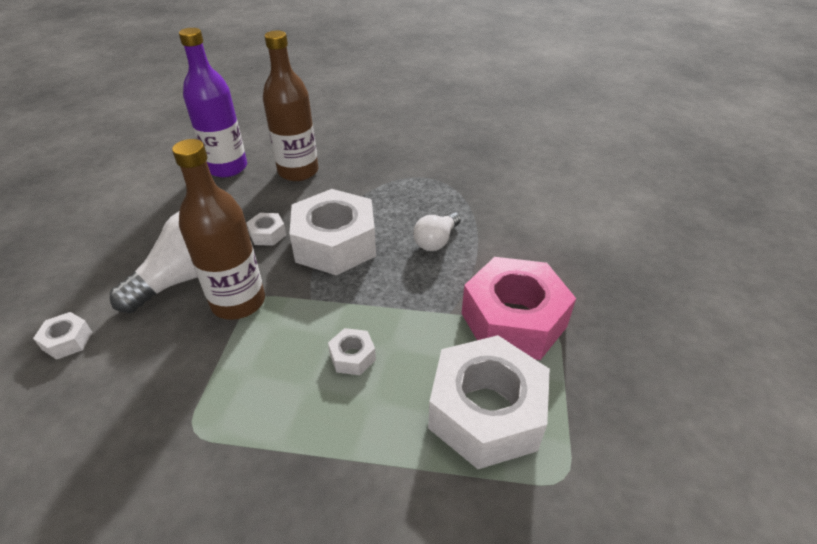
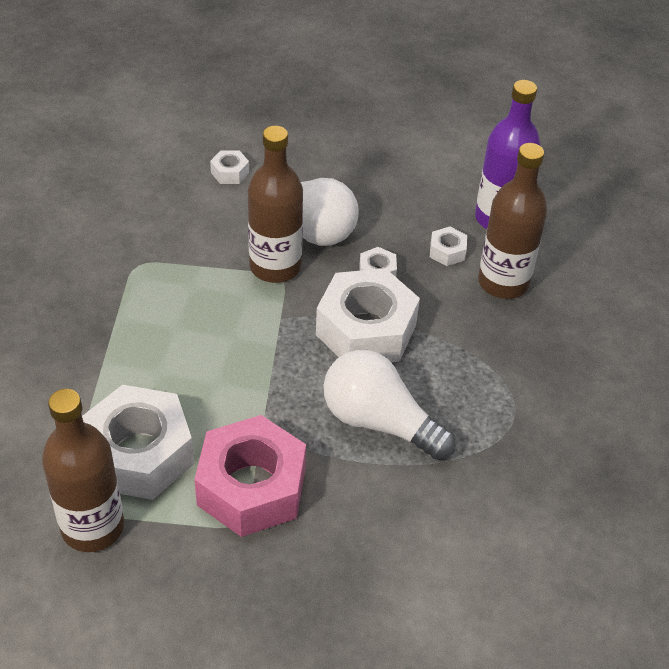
camera: 85 degrees right, 5 degrees up
white nut [328,328,376,375] -> white nut moved to [430,227,467,266]
white light bulb [413,212,461,251] -> white light bulb [324,350,456,460], size x1.78
none -> brown bottle [42,389,124,552]

